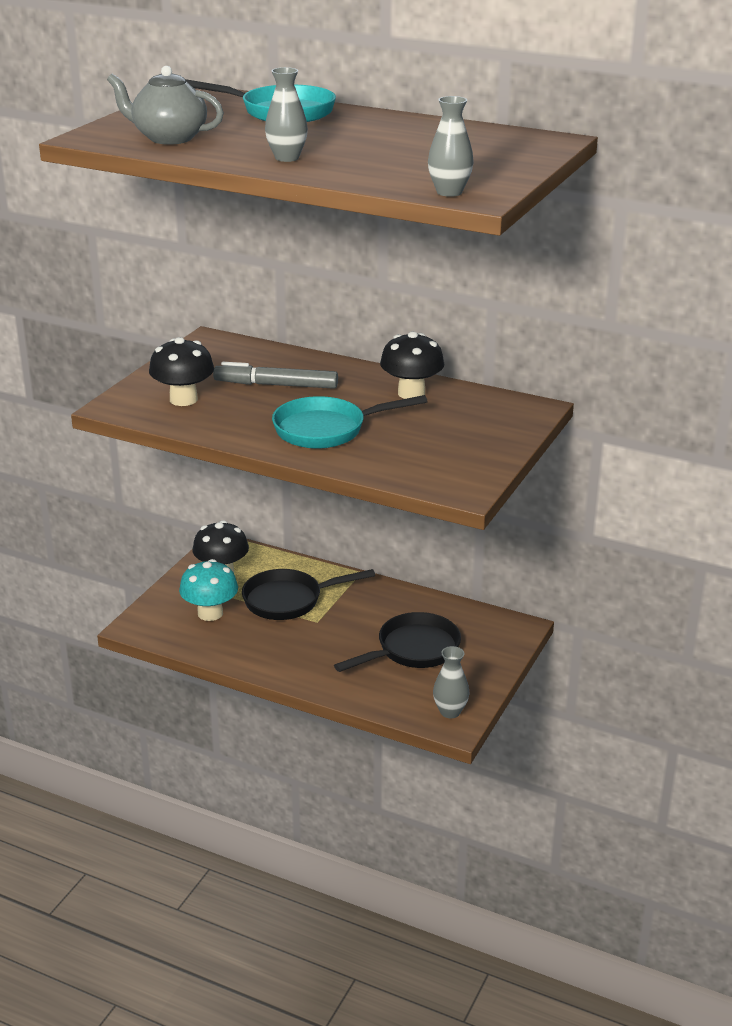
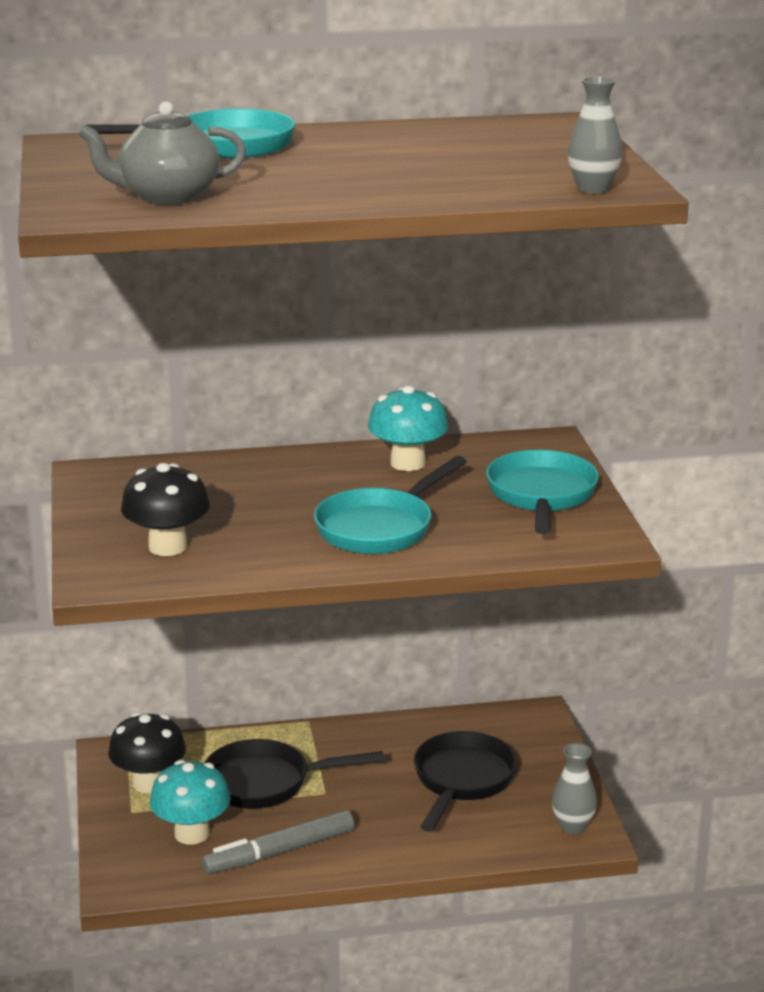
camera: 35 degrees left, 5 degrees down
grey marker [213,362,338,389] -> grey marker moved to [202,810,354,874]
black pan [242,569,375,620] -> black pan turned 45 degrees clockwise [205,739,384,809]
grey vase [265,67,308,162] -> none
black mushroom [380,331,444,399] -> turquoise mushroom [368,386,449,471]
none -> turquoise pan [486,450,599,534]

